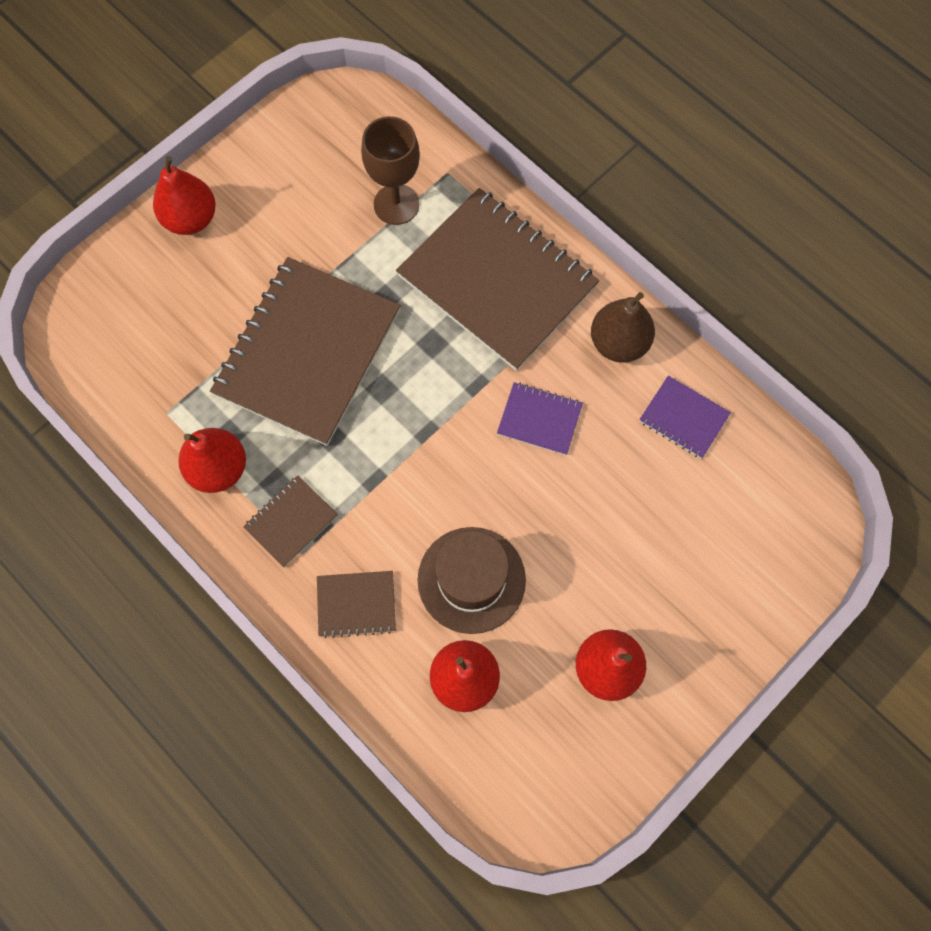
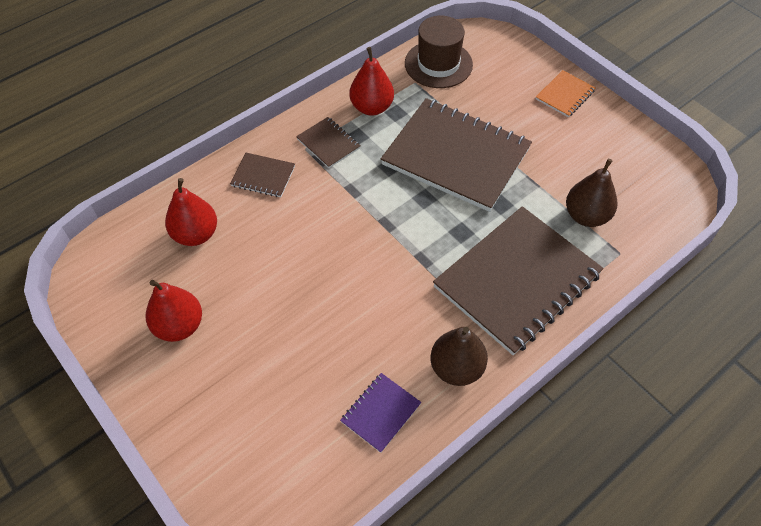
camera: 95 degrees right, 15 degrees down
red pear [153,156,216,235] -> orange notebook [536,70,596,117]
brown notebook [317,571,396,638] -> brown notebook turned 75 degrees counterclockwise [230,153,295,197]
brown goblet [361,116,420,225] -> brown pear [566,159,618,227]
brown hat [418,527,526,634] -> brown hat moved to [405,16,473,88]
purple notebook [497,382,583,455] -> none

